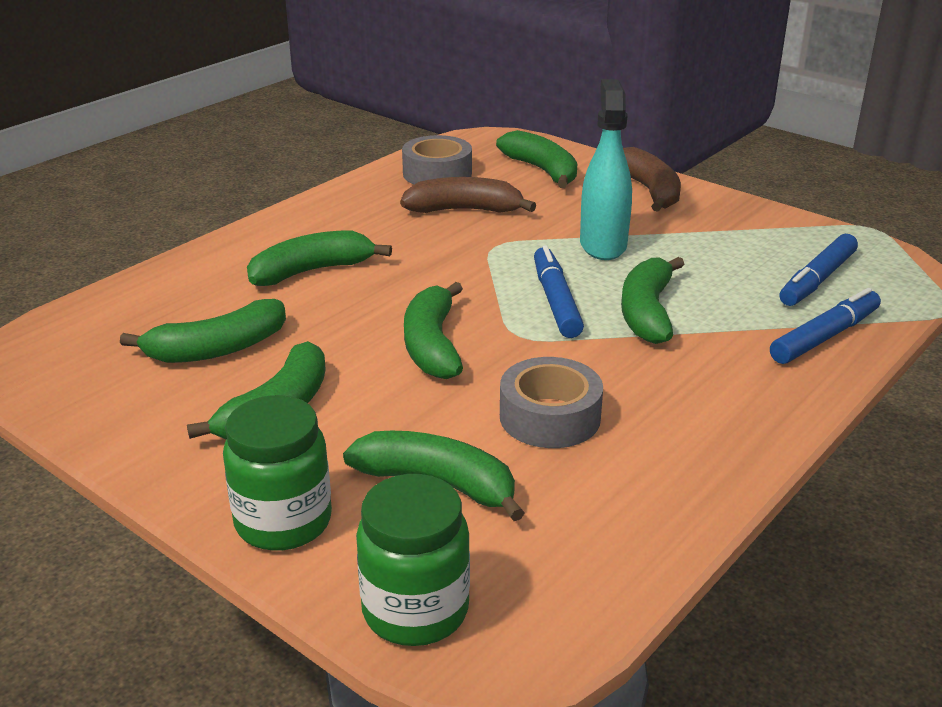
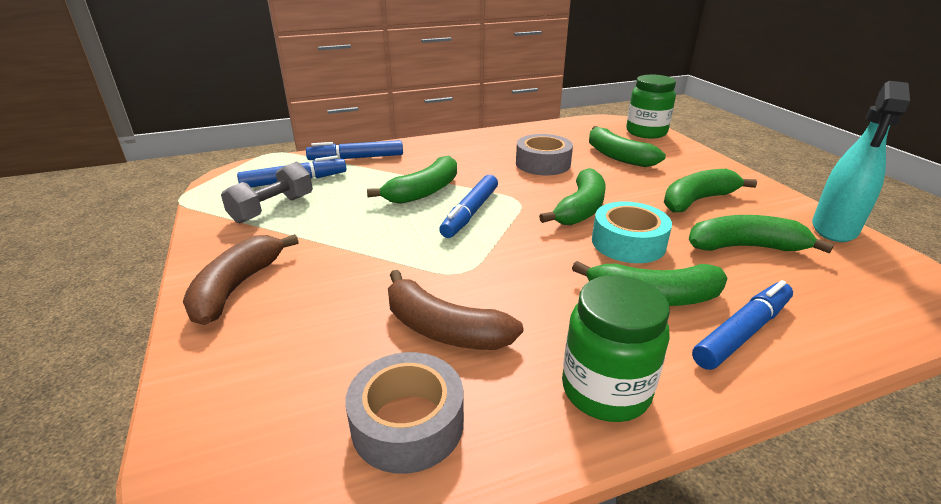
camera: 150 degrees left, 0 degrees up
green jar [223,395,332,551] -> green jar moved to [562,275,670,422]
green banana [496,130,577,188] -> none
turquoise spray bottle [580,79,632,260] -> turquoise spray bottle moved to [812,81,910,242]
none -> grey dumbbell [221,162,313,223]
none -> turquoise tape [592,201,672,263]
none -> blue marker [692,280,793,370]

